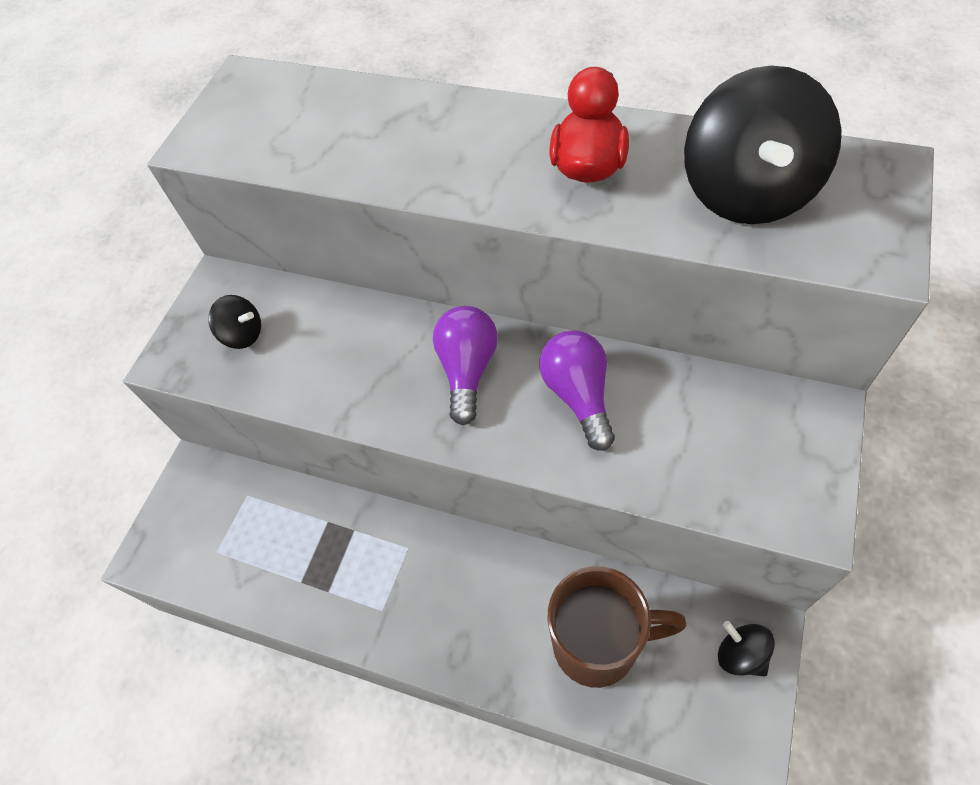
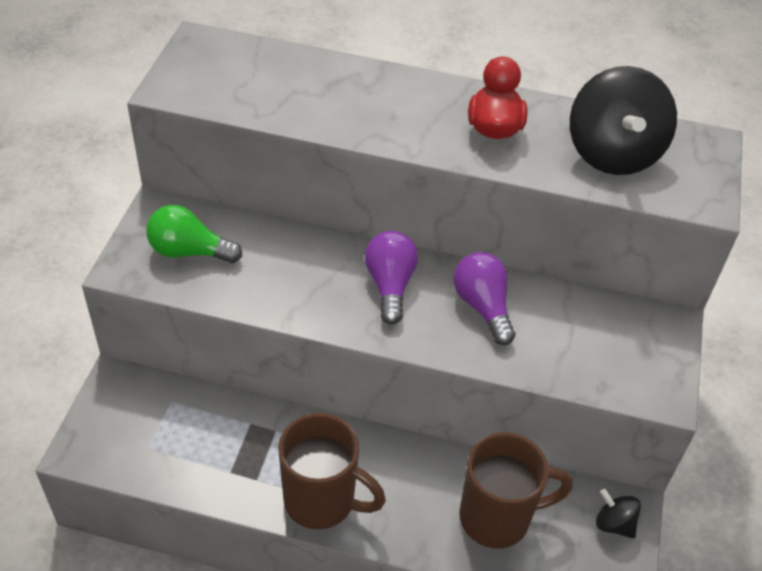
camera: 15 degrees left, 10 degrees down
black spinning top [208,295,261,349] -> green light bulb [146,205,242,263]
none -> brown mug [278,413,386,530]

